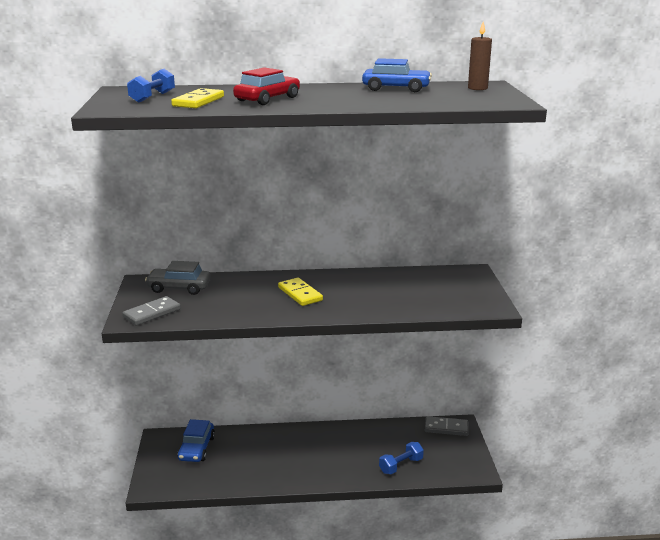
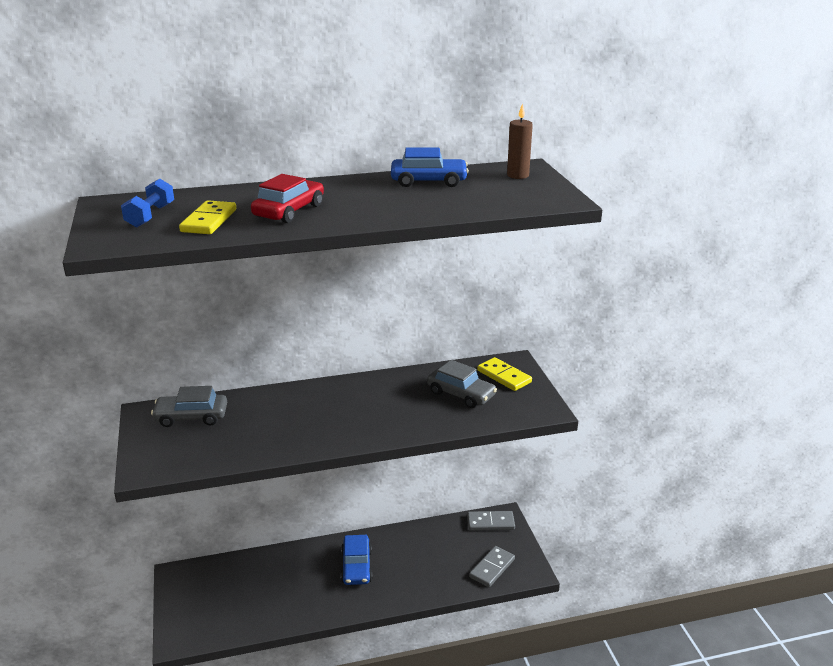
camera: 10 degrees left, 5 degrees up
grey domino [122,296,181,326] -> grey domino moved to [469,546,515,587]
blue car [177,419,215,462] -> blue car moved to [341,535,372,585]
yellow domino [278,278,323,306] -> yellow domino moved to [477,357,532,391]
blue dumbbell [379,442,424,474] -> none
none -> grey car [427,360,497,408]

